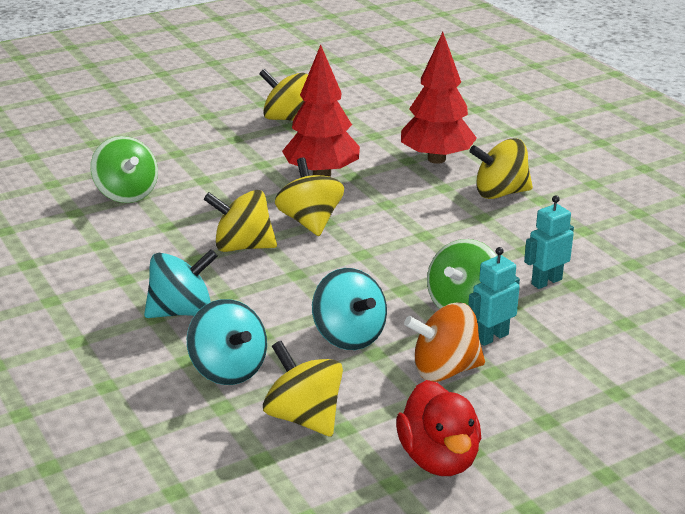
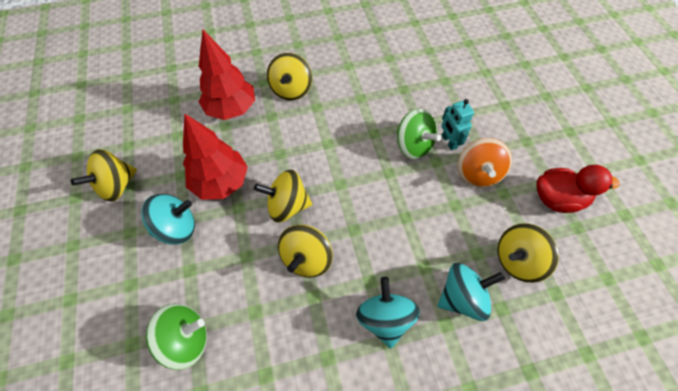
camera: 75 degrees left, 30 degrees up
turquoise spinning top [312,268,387,350] -> turquoise spinning top moved to [141,194,195,245]
turquoise robot [524,195,574,289] -> none

